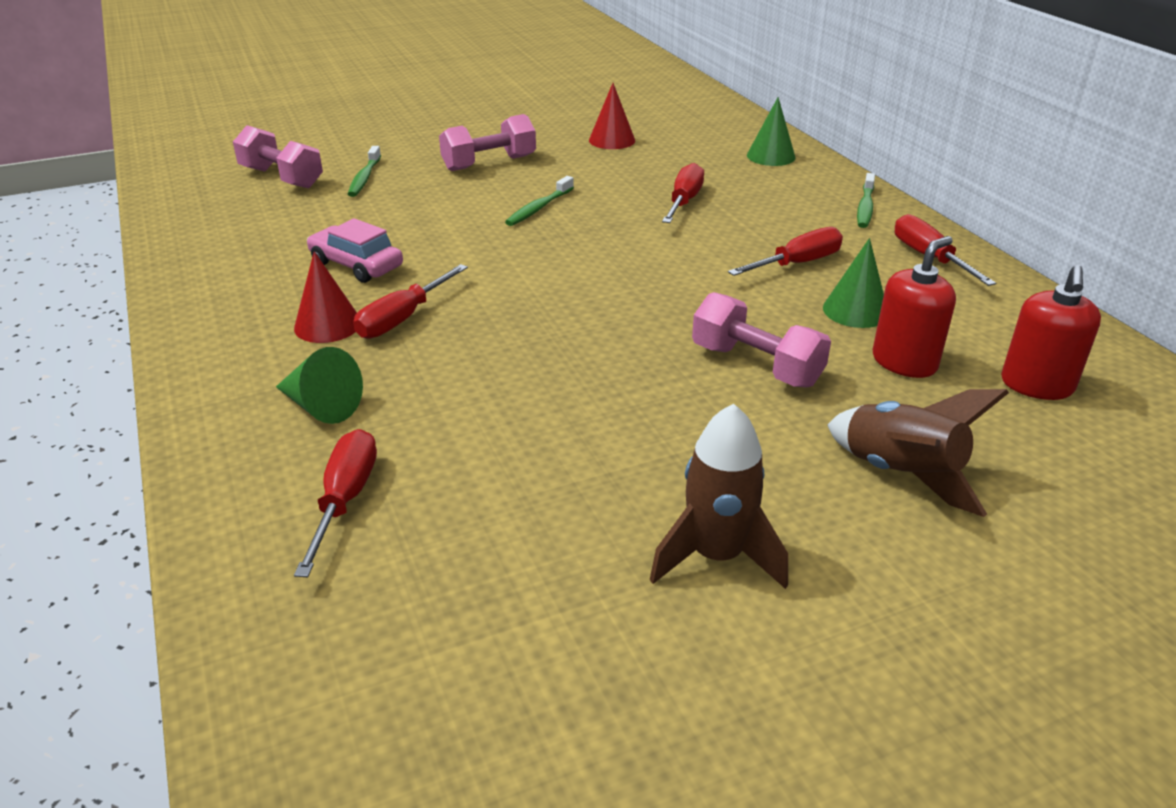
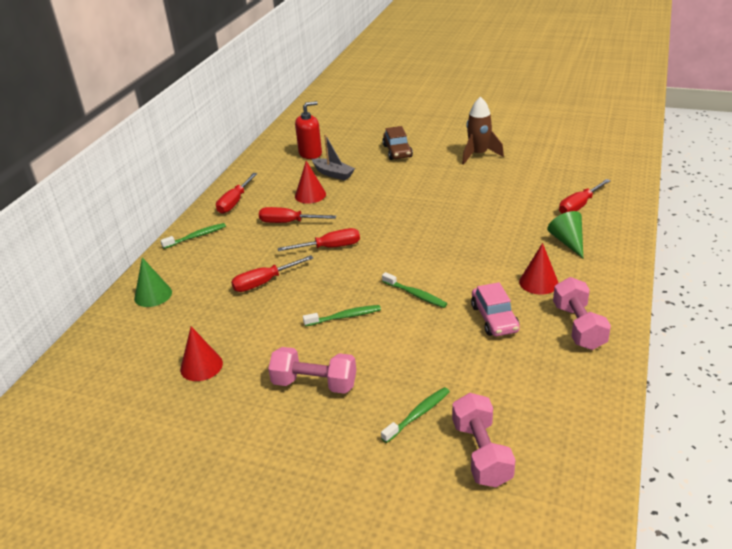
camera: 135 degrees left, 0 degrees up
red screwdriver [353,264,468,339] -> red screwdriver moved to [278,228,360,251]
pink dumbbell [692,292,831,388] -> pink dumbbell moved to [553,277,611,350]
green cone [823,238,884,328] -> red cone [295,161,326,204]
brown rocket [827,389,1009,517] -> brown car [382,126,413,160]
red soap dispenser [872,236,956,378] -> grey boat [312,134,355,180]
none -> green toothbrush [382,272,447,308]

